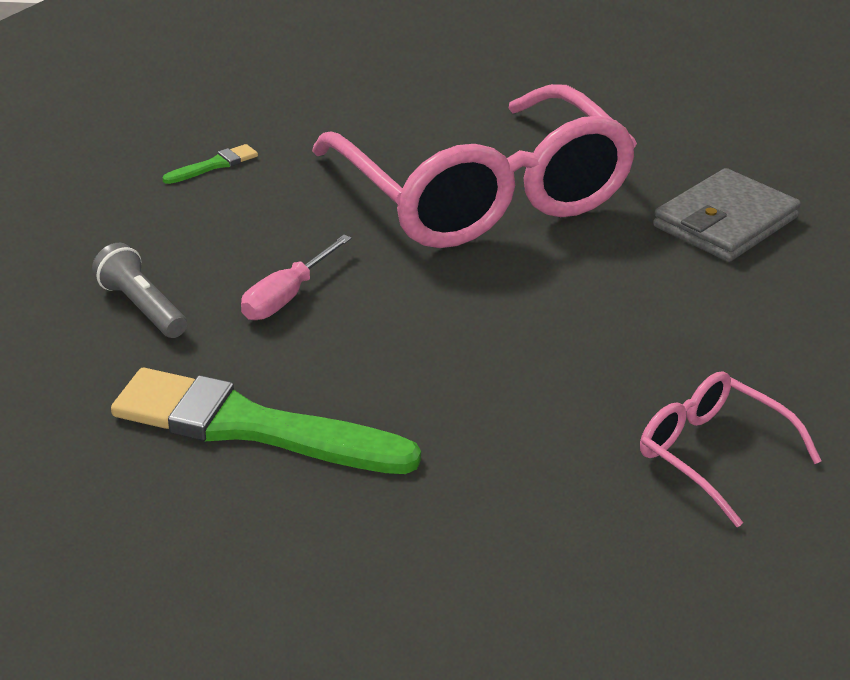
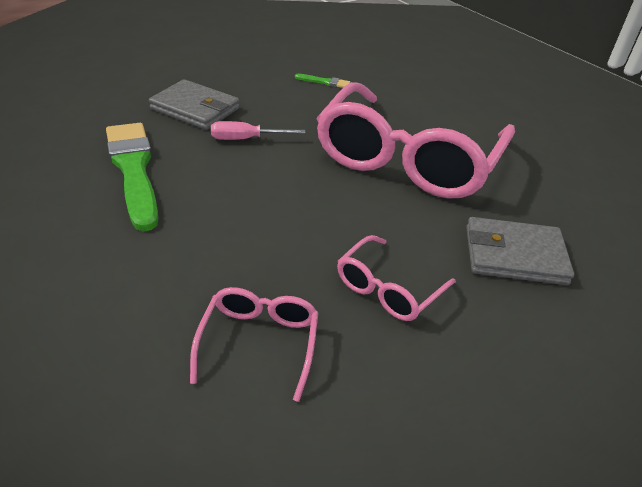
camera: 50 degrees right, 5 degrees up
grey flashlight [92,243,187,338] -> grey wallet [149,79,240,130]
none -> pink glasses [337,235,456,321]

